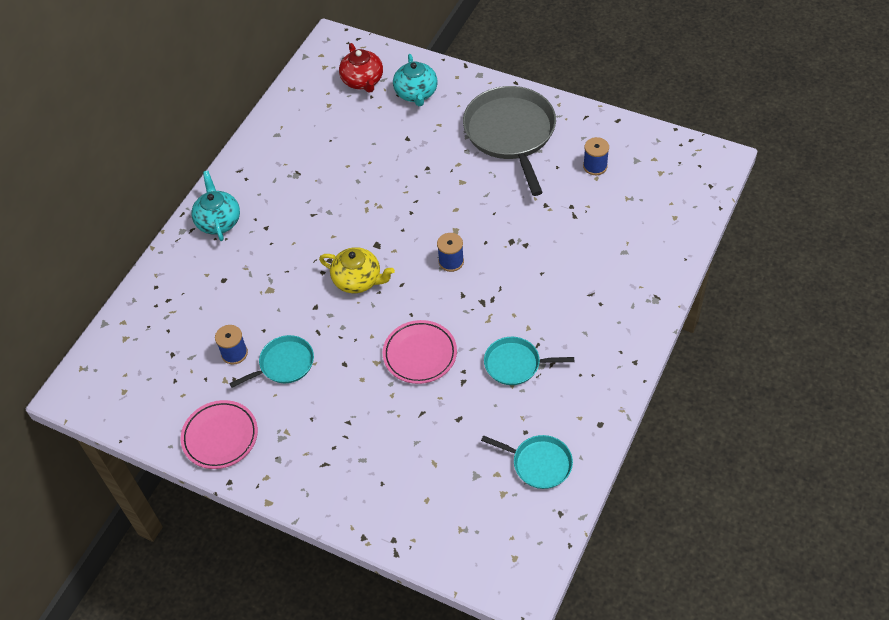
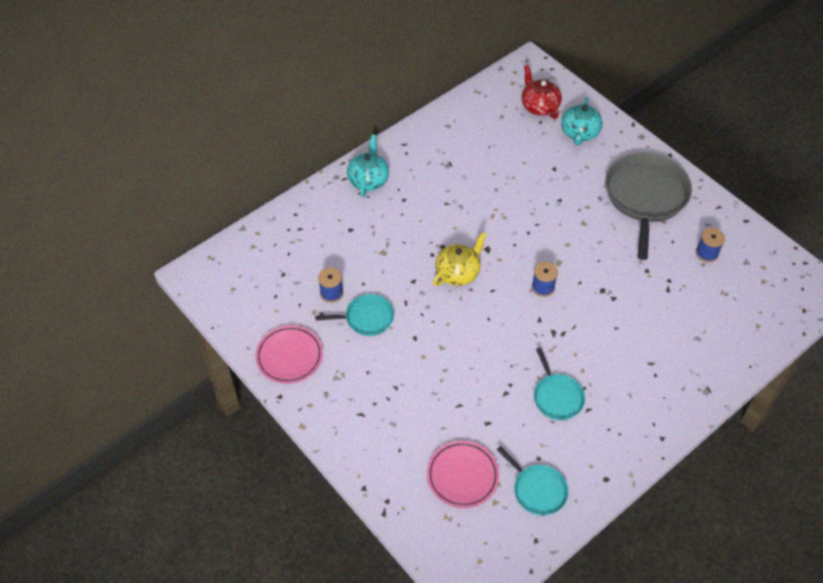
camera: 20 degrees right, 0 degrees up
yellow teapot [319,247,395,293] -> yellow teapot turned 90 degrees counterclockwise [433,232,487,286]
red teapot [339,43,383,93] -> red teapot turned 150 degrees clockwise [522,65,562,119]
pink plate [383,320,457,384] -> pink plate moved to [427,441,499,508]
turquoise pan [484,337,574,385] -> turquoise pan turned 135 degrees counterclockwise [534,348,585,420]

